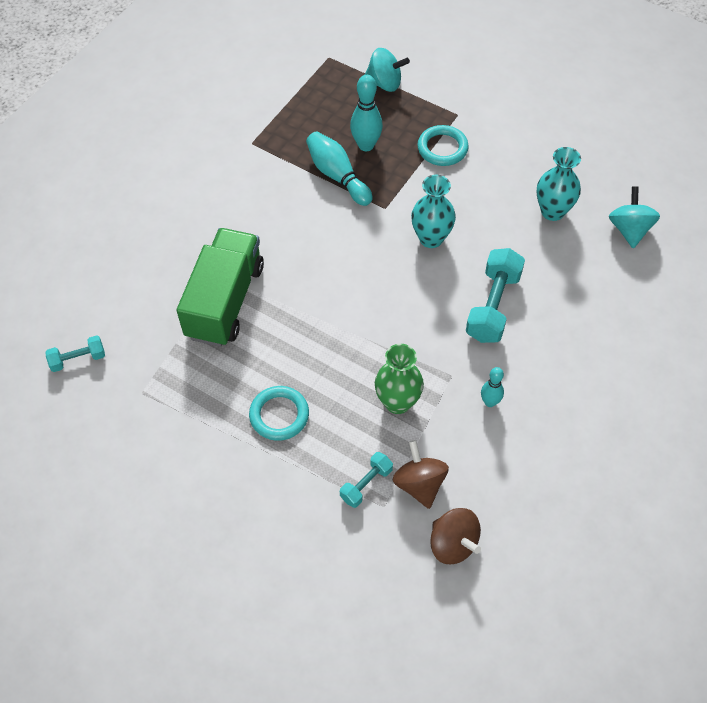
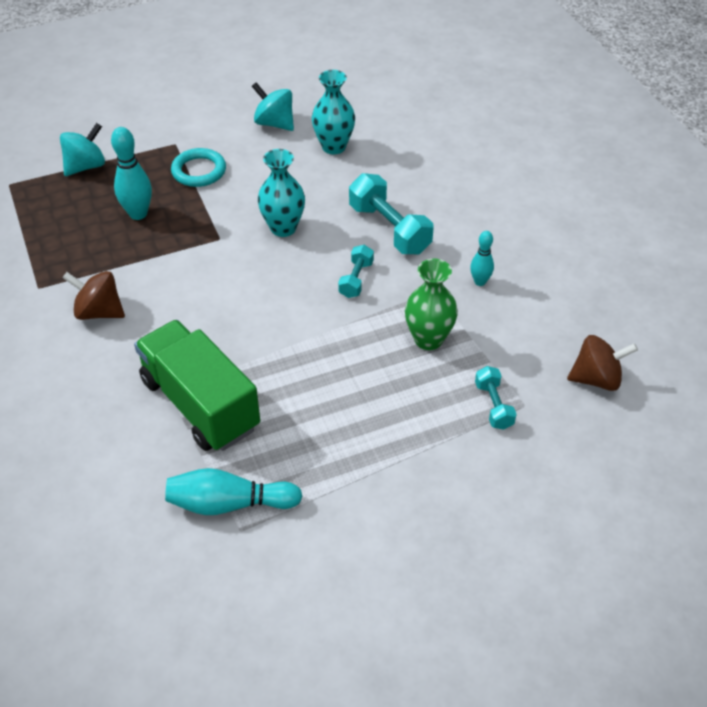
camera: 55 degrees left, 10 degrees down
turquoise dumbbell [46,335,105,372] -> turquoise dumbbell moved to [338,245,374,298]
turquoise ring [249,386,309,441] -> none
turquoise bowling pin [306,132,373,206] -> turquoise bowling pin moved to [165,468,302,515]
brown spinning top [393,440,449,509] -> brown spinning top moved to [62,271,125,320]
turquoise spinning top [609,186,660,248] -> turquoise spinning top moved to [252,83,294,131]

